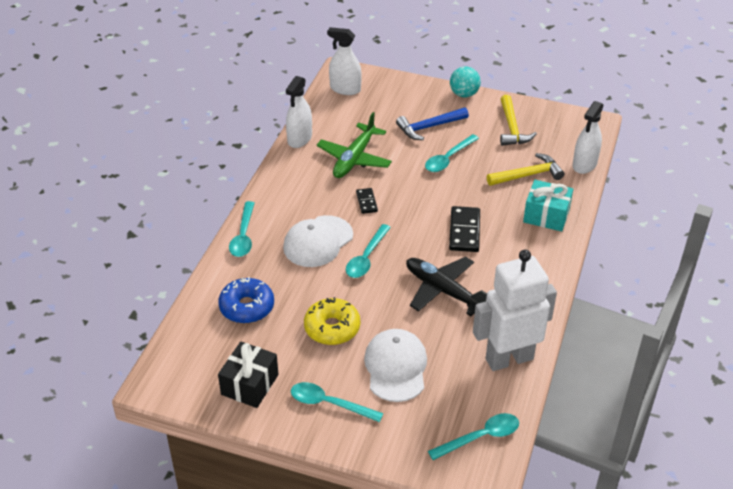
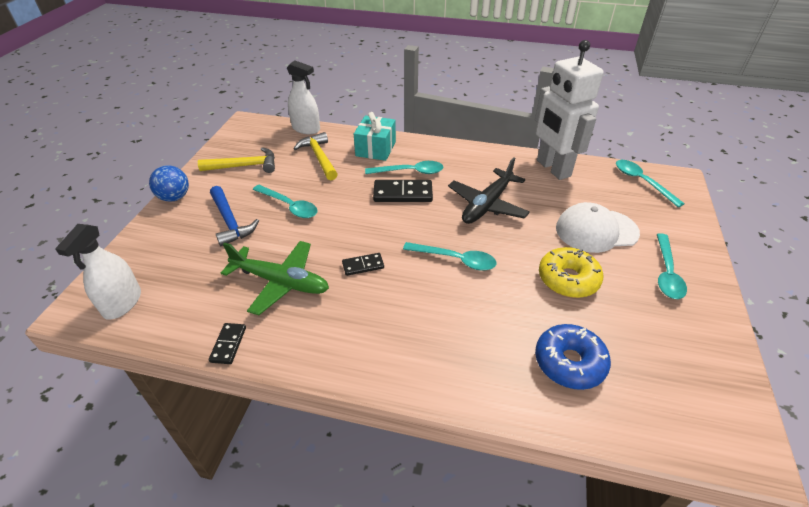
camera: 95 degrees left, 0 degrees up
black gift [218,342,279,408] -> none
turquoise spoon [229,201,255,257] -> turquoise spoon moved to [365,161,443,174]
white cap [283,215,353,267] -> none
white spray bottle [286,76,312,148] -> black domino [209,323,246,364]
turquoise ball [450,66,481,97] -> blue ball [149,165,189,202]

